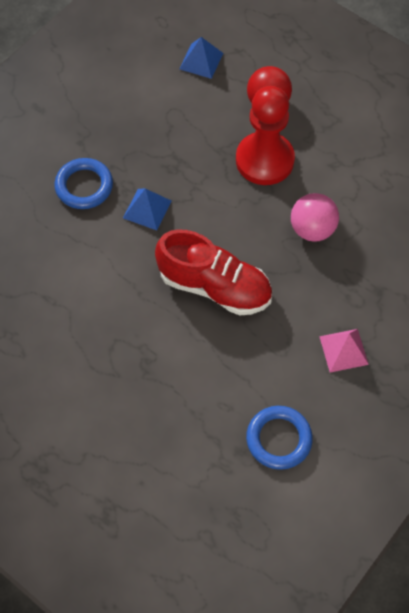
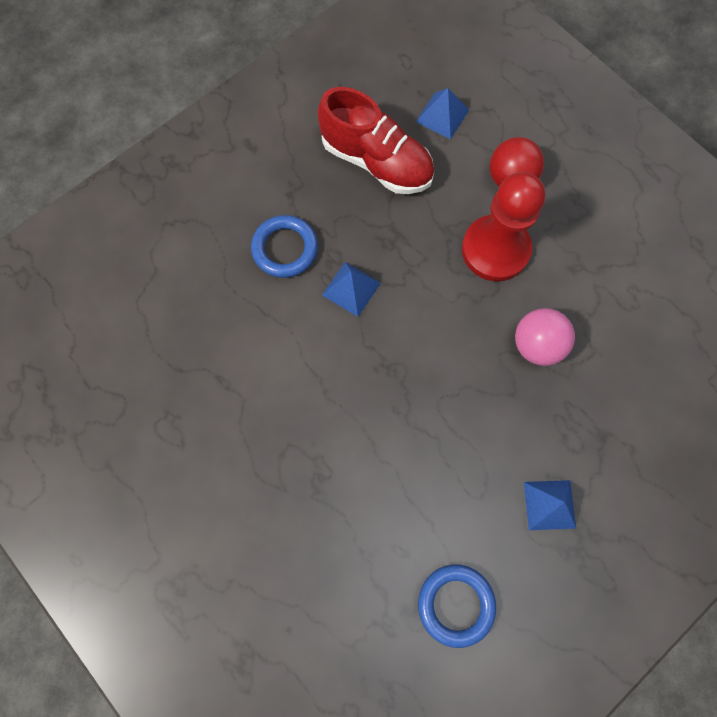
camera: 10 degrees right, 10 degrees up
red shoe [155,229,272,315] -> red shoe moved to [318,87,434,194]
pink pyramid [319,329,369,373] -> blue pyramid [524,480,576,530]

